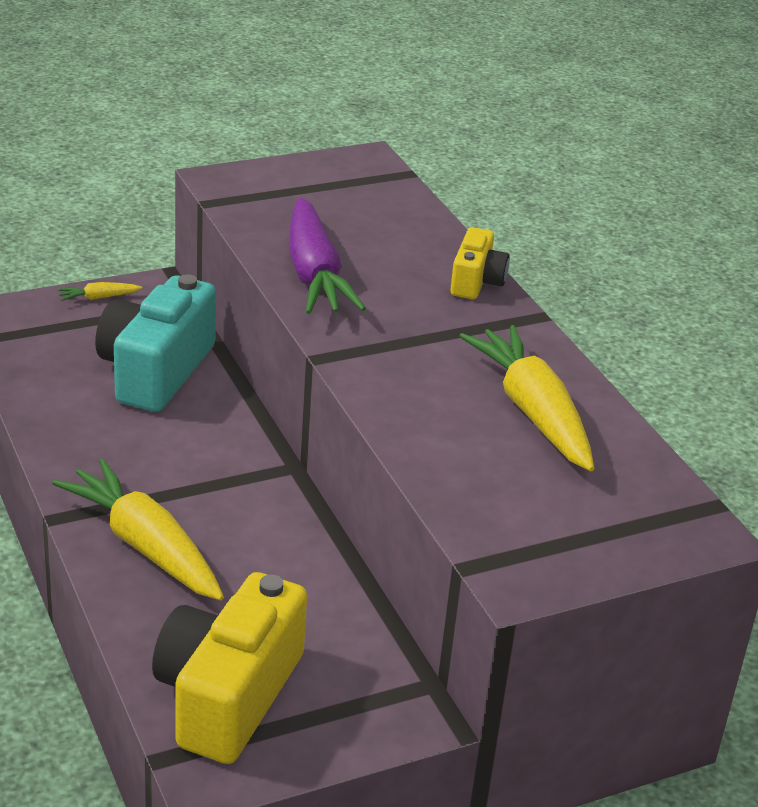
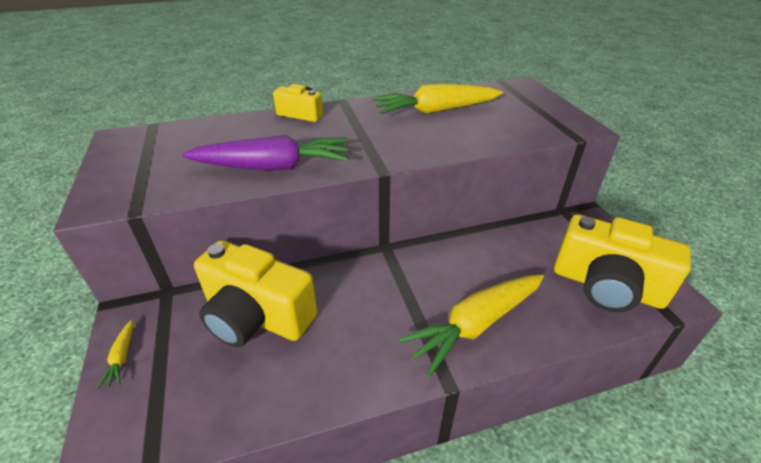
camera: 80 degrees left, 5 degrees up
turquoise camera [95,274,216,412] -> yellow camera [194,240,318,348]

